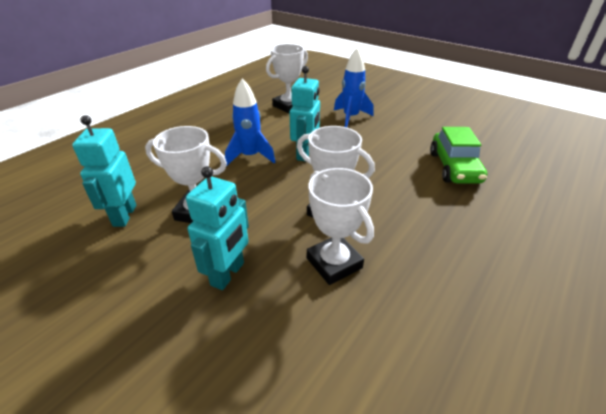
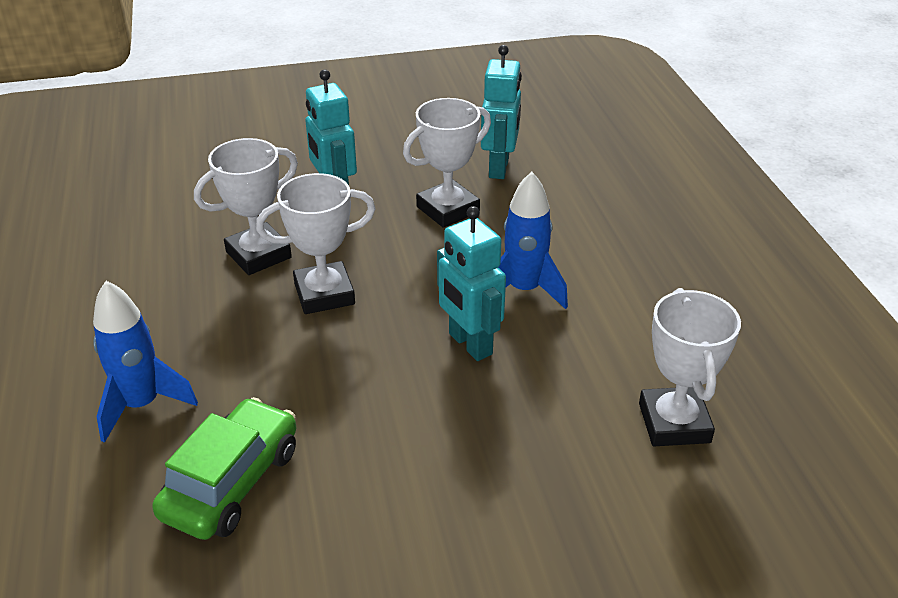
camera: 130 degrees right, 0 degrees up
turquoise robot [72,115,136,227] -> turquoise robot turned 60 degrees clockwise [481,45,522,179]
white trophy [307,168,374,285] -> white trophy turned 45 degrees counterclockwise [194,138,298,275]
blue rocket [334,48,373,127] -> blue rocket moved to [93,281,198,443]
green car [430,127,487,184] -> green car turned 75 degrees clockwise [152,397,296,540]

